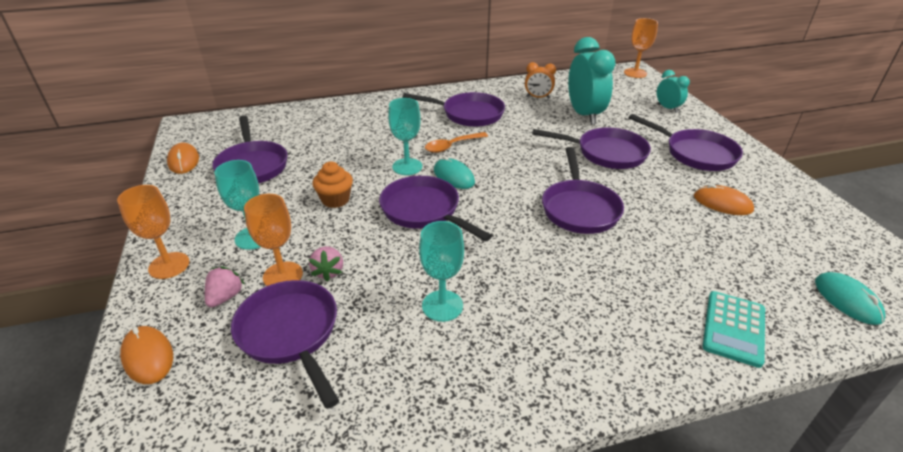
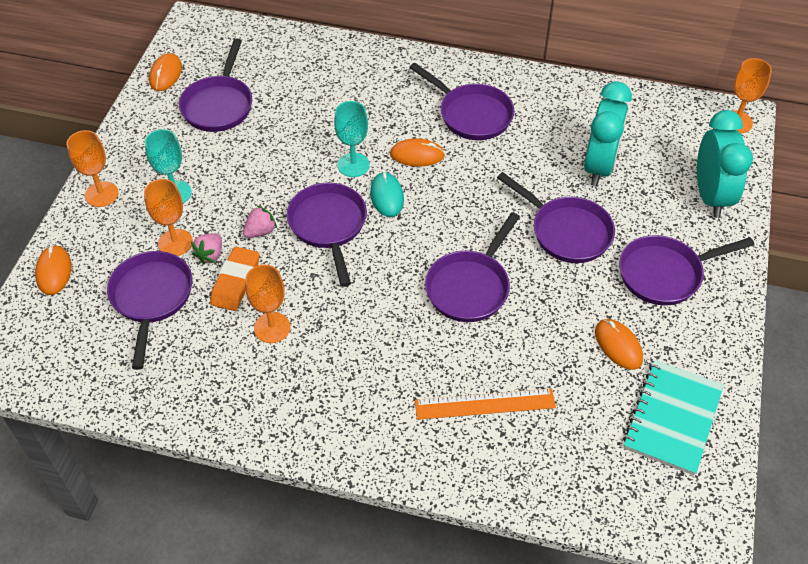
camera: 30 degrees right, 15 degrees up
pink strawberry [205,266,244,307] -> pink strawberry moved to [243,205,277,238]
orange cupcake [313,162,353,208] -> none
turquoise goblet [419,221,464,322] -> orange goblet [245,265,290,343]
orange spoon [425,132,488,153] -> orange mouse [390,138,445,166]
orange clock [525,62,556,99] -> none
purple pan [629,114,743,171] -> purple pan turned 90 degrees clockwise [619,235,755,305]
turquoise clock [657,70,690,113] -> turquoise clock [697,110,753,218], size x1.91
turquoise calculator [702,291,765,368] -> none
turquoise mouse [815,272,885,325] -> none
none -> orange eraser [210,247,260,311]
none -> orange ruler [415,388,556,420]
none -> turquoise notebook [623,360,724,475]

